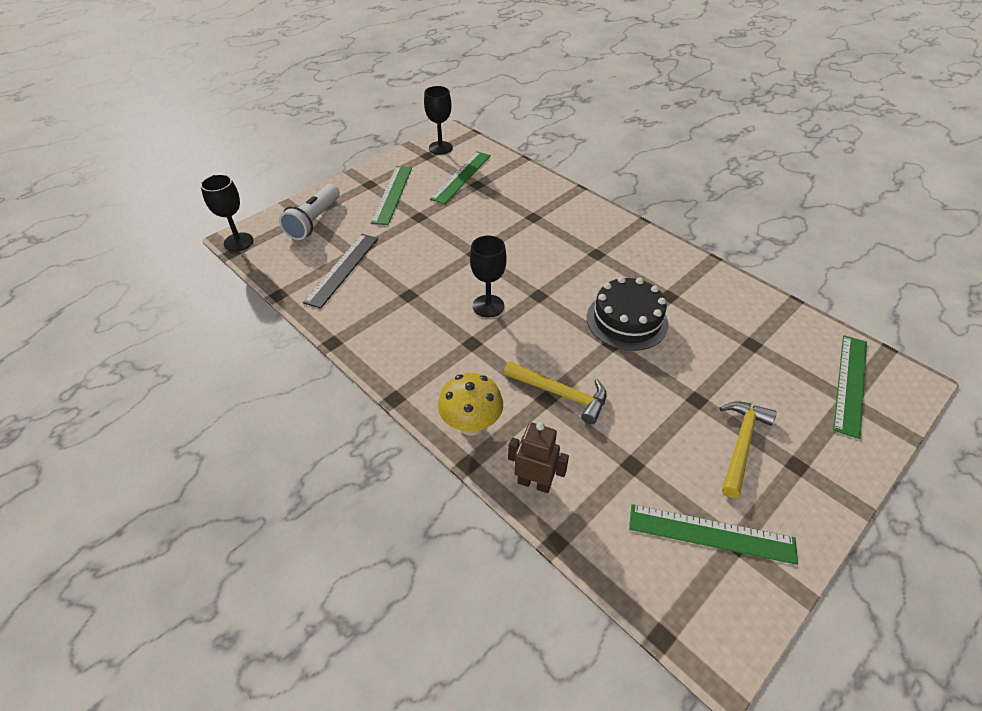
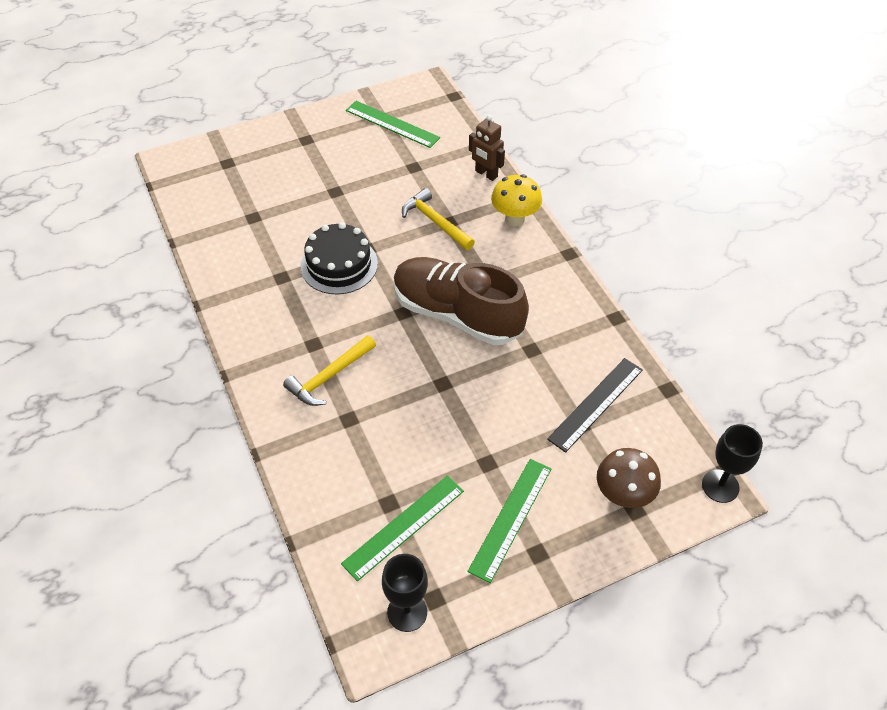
camera: 160 degrees left, 5 degrees up
white flashlight [279,184,340,240] -> brown mushroom [597,448,661,508]
black goblet [470,236,507,318] -> brown shoe [394,257,529,345]
yellow hammer [719,401,777,498] -> yellow hammer moved to [283,335,376,406]
green ruler [833,335,867,439] -> none

